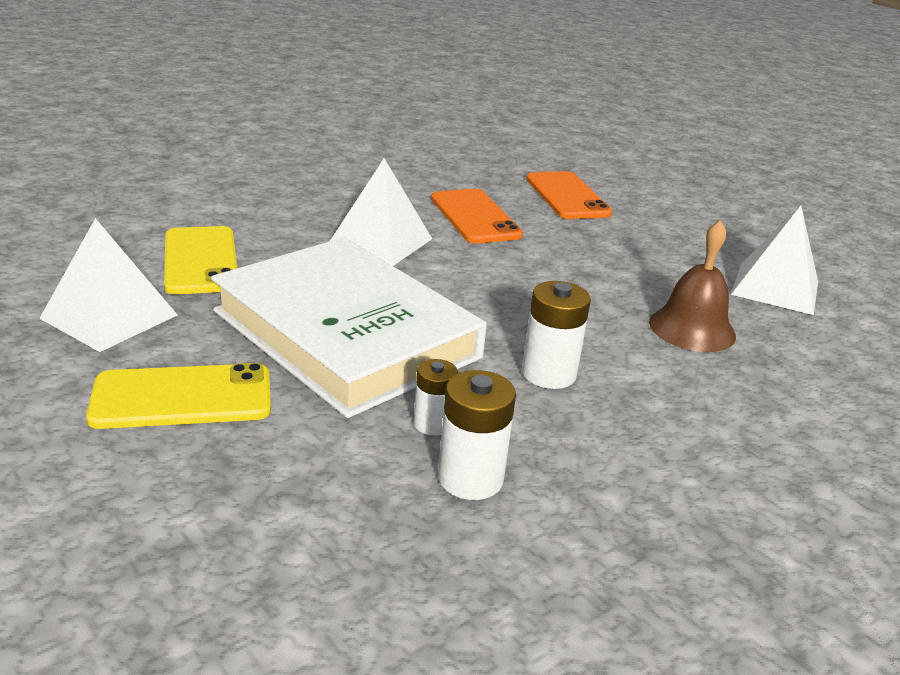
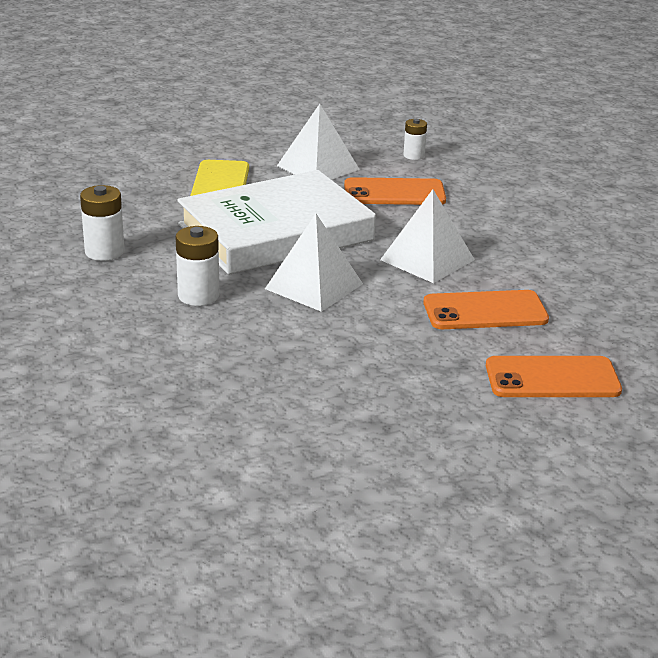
camera: 105 degrees right, 0 degrees up
yellow phone [164,226,237,294] -> orange phone [344,177,446,205]
white battery [413,359,458,436] -> white battery moved to [404,119,427,160]
brown bell [649,220,736,352] -> none
white pyramid [731,205,818,315] -> white pyramid moved to [265,214,363,312]

